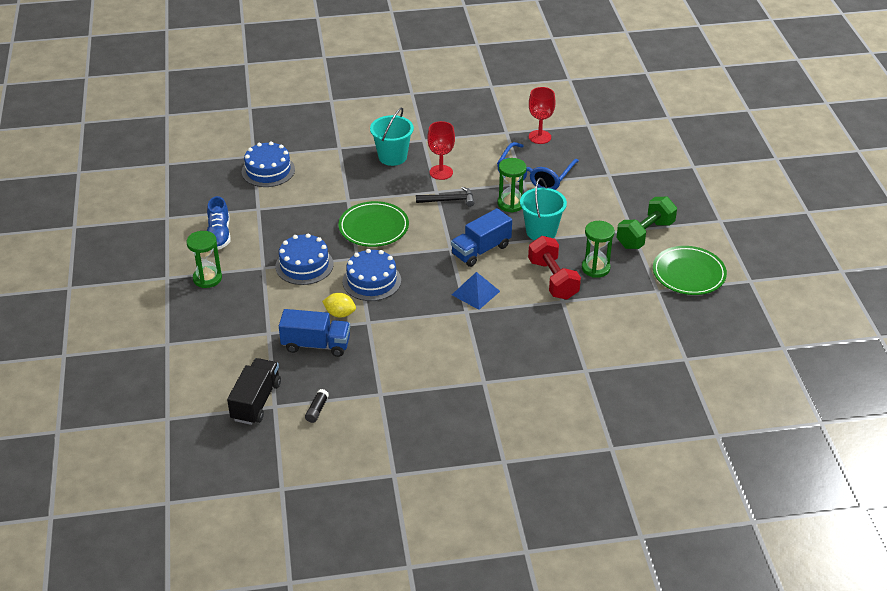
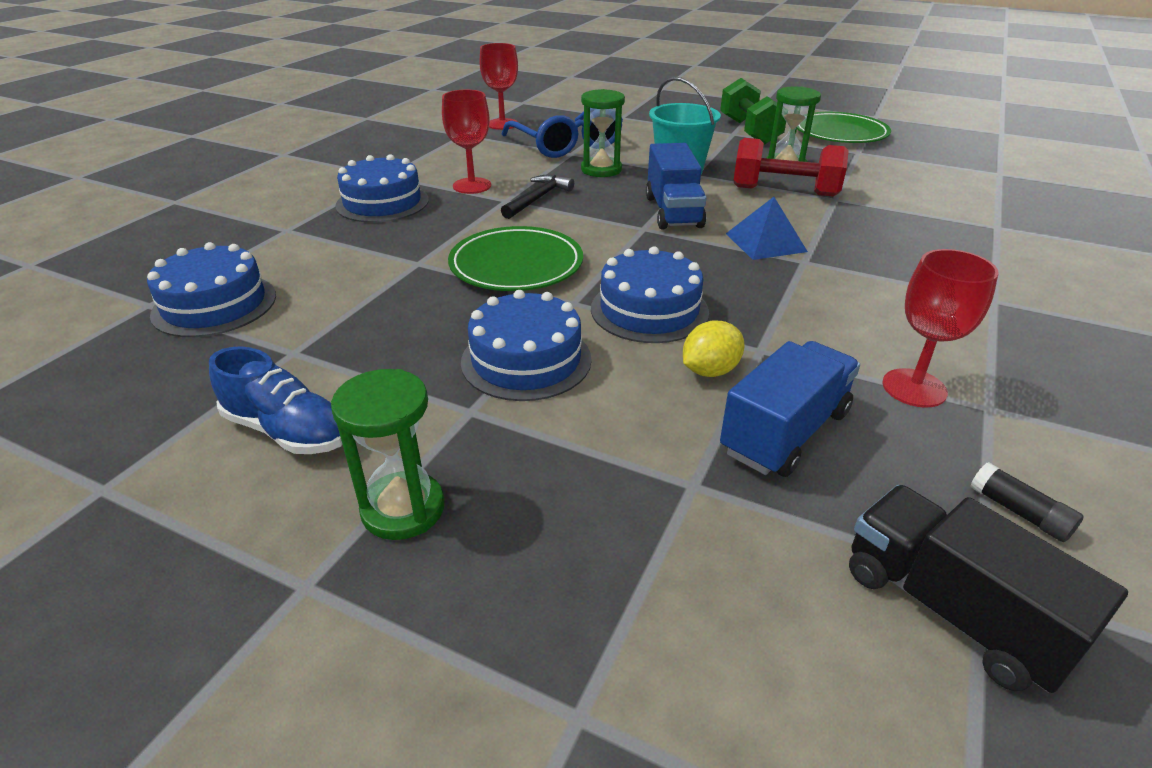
camera: 55 degrees left, 5 degrees down
turquoise bucket [370,107,414,166] -> blue cake [335,154,429,223]
none -> red goblet [882,249,999,408]

